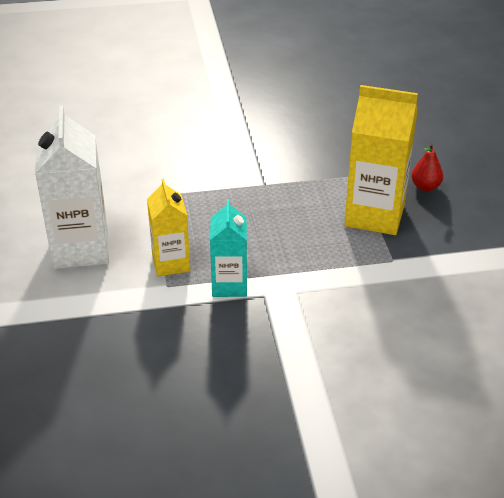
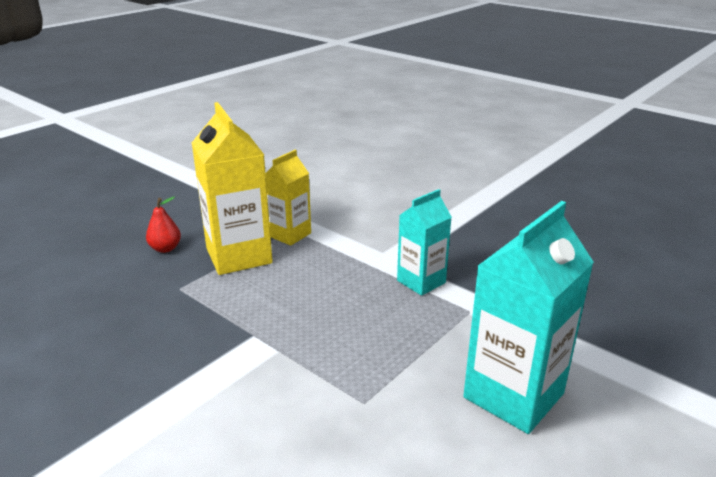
camera: 130 degrees left, 10 degrees down
white carton [35,105,109,269] -> turquoise carton [463,201,594,434]
yellow carton [147,179,190,276] -> yellow carton moved to [266,150,311,246]

